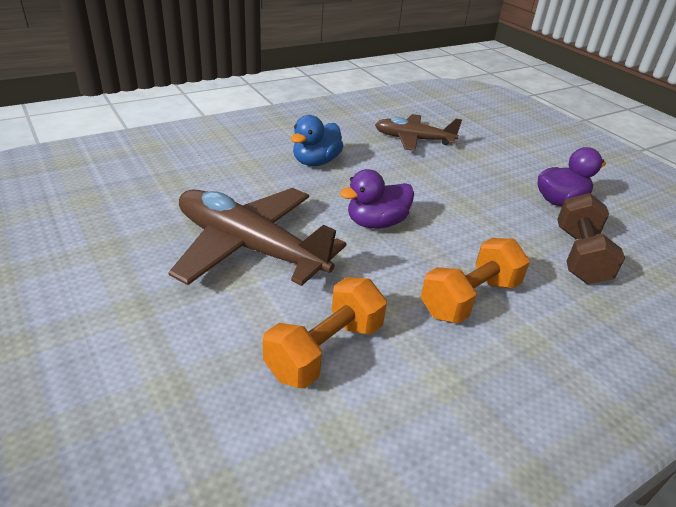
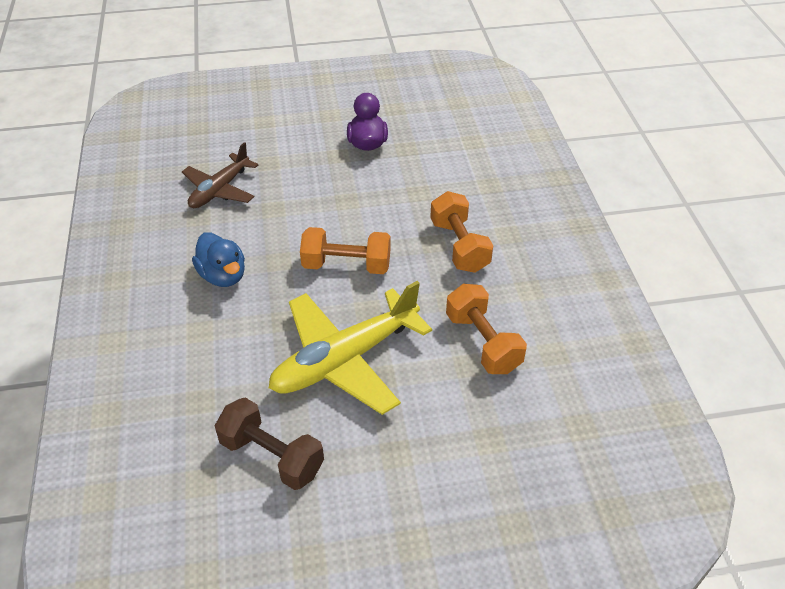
camera: 65 degrees left, 10 degrees up
brown plane [168,188,346,286] -> yellow plane [269,281,432,415]
purple duck [340,169,414,229] -> orange dumbbell [300,227,391,274]
brown dumbbell [557,193,625,284] -> brown dumbbell moved to [215,398,324,490]

